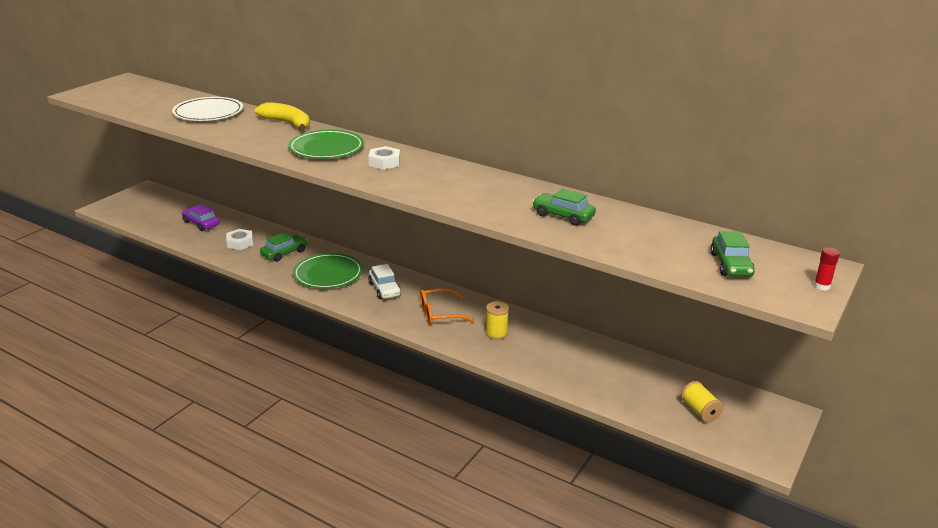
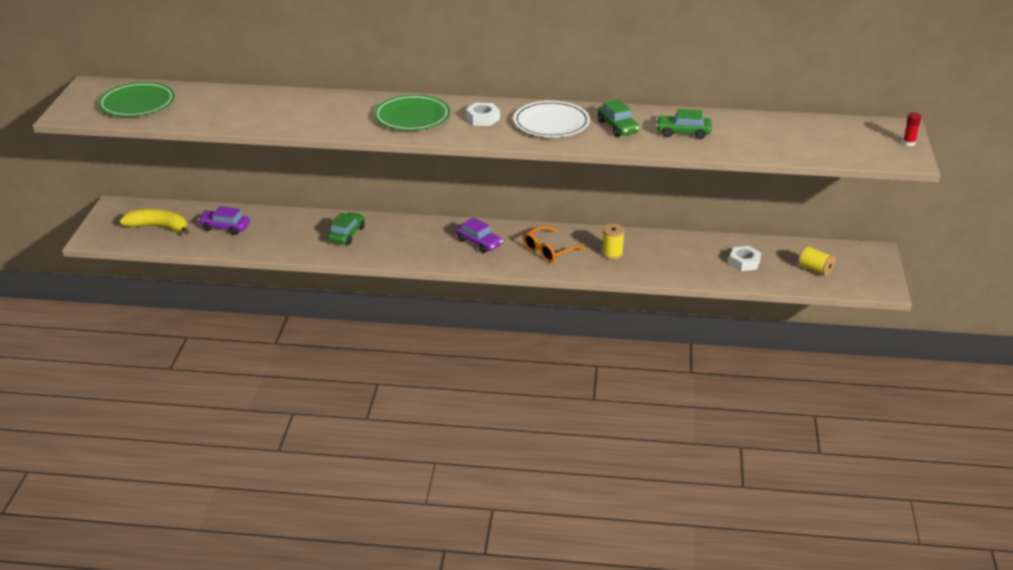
camera: 25 degrees left, 5 degrees up
white plate [172,97,243,121] -> white plate moved to [513,101,590,137]
white nut [226,229,253,250] -> white nut moved to [729,246,761,271]
yellow banana [255,102,310,131] -> yellow banana moved to [120,209,189,235]
green plate [293,253,363,289] -> green plate moved to [98,82,175,117]
white car [368,264,401,299] -> purple car [455,217,503,253]
green car [710,231,755,277] -> green car moved to [598,99,640,137]

